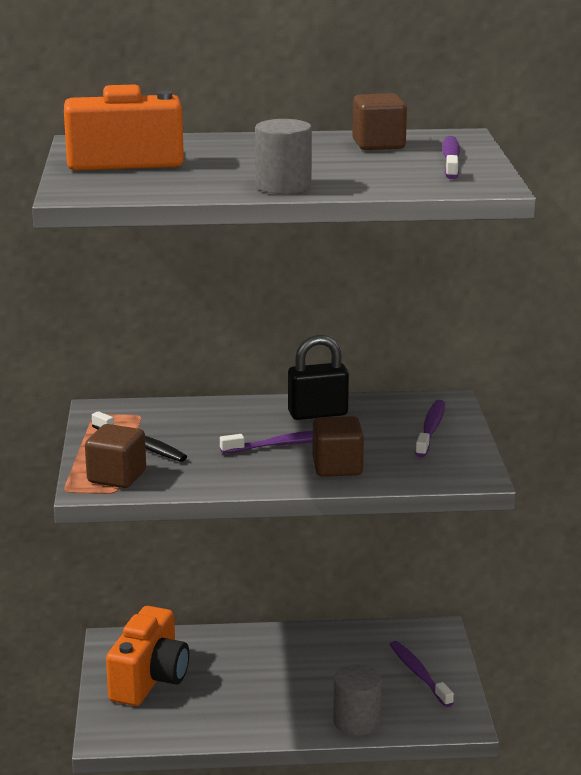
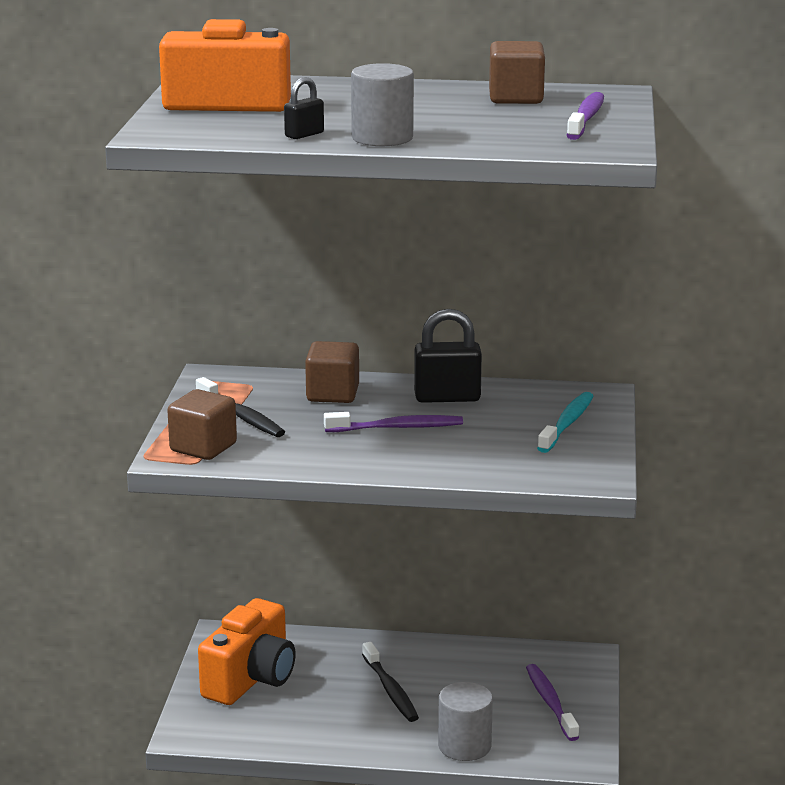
camera: 10 degrees right, 0 degrees up
brown cube [313,416,364,477] -> brown cube moved to [305,341,359,403]
purple toothbrush [415,400,445,457] -> turquoise toothbrush [537,392,594,453]
none -> black padlock [284,77,324,139]
none -> black toothbrush [362,642,419,722]

